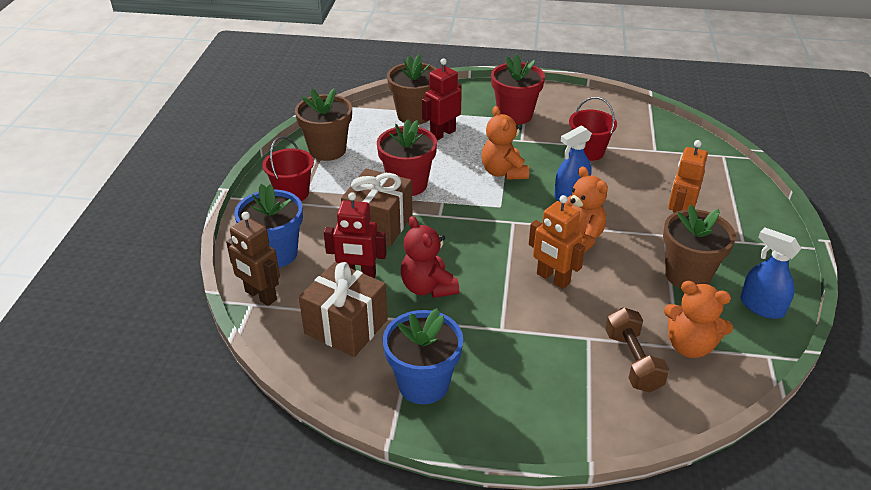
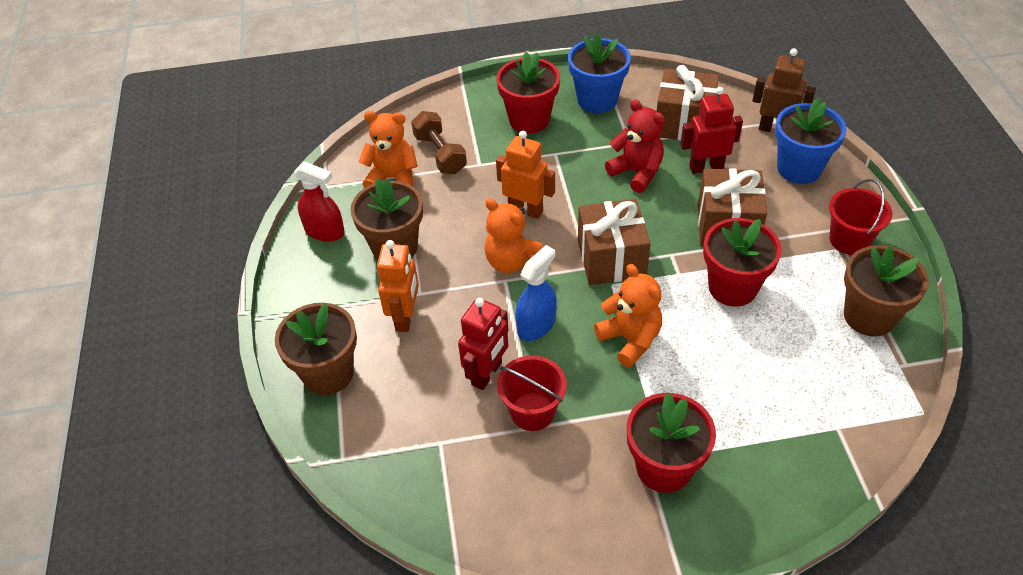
camera: 165 degrees right, 10 degrees up
brown flower pot [387,55,437,125] -> brown flower pot moved to [275,303,357,395]
red robot [422,58,462,140] -> red robot moved to [458,298,508,390]
blue spray bottle [741,227,801,319] -> red spray bottle [294,161,345,242]
none -> red flower pot [496,52,560,134]
none -> brown gift [578,199,651,285]

